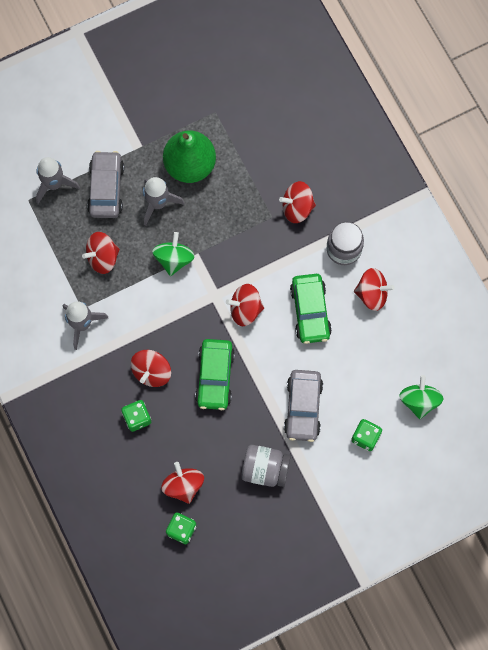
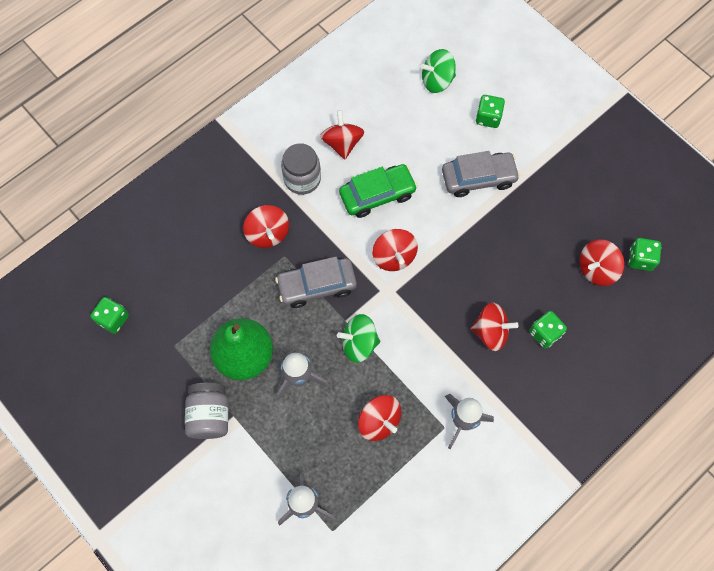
camera: 105 degrees left, 5 degrees down
grey car [87,151,124,218] -> grey car moved to [275,257,357,308]
green car [195,339,235,410] -> none
grey jar [241,445,291,487] -> grey jar moved to [185,382,228,439]
none -> green dice [91,297,129,334]

